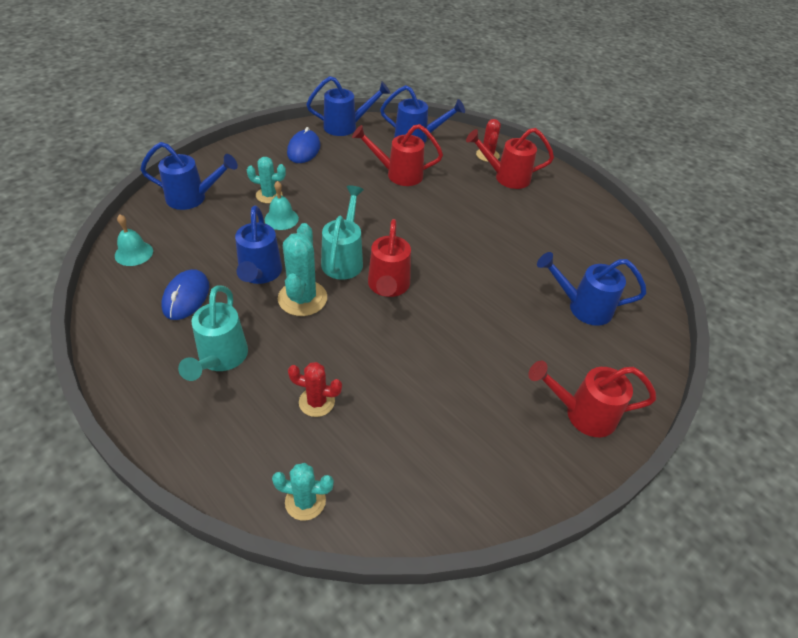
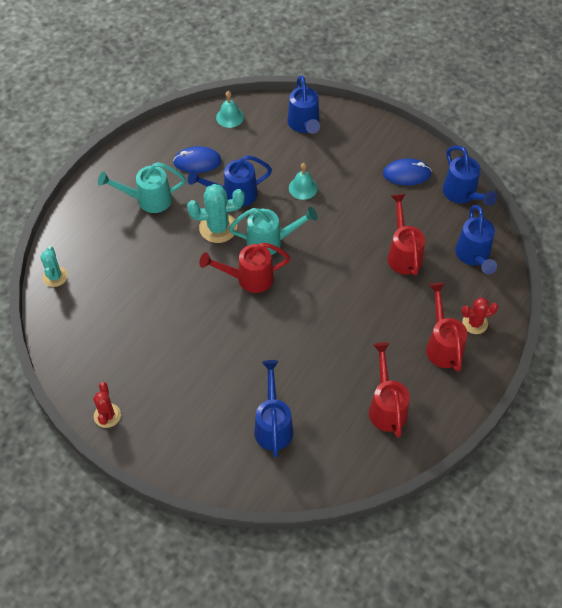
camera: 80 degrees right, 10 degrees up
turquoise cactus [247,157,286,203] -> none
red cactus [288,362,342,417] -> red cactus moved to [93,382,121,428]
red watering can [528,361,656,437] -> red watering can moved to [369,342,410,437]

